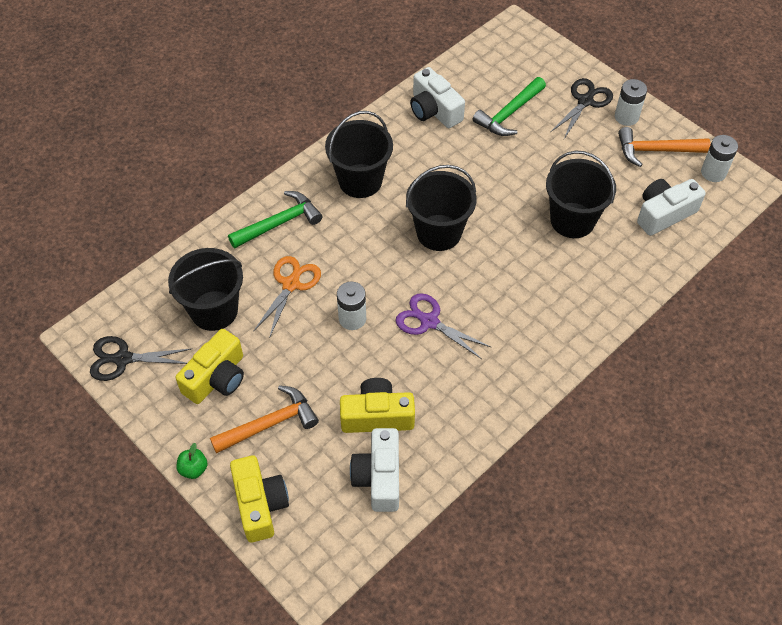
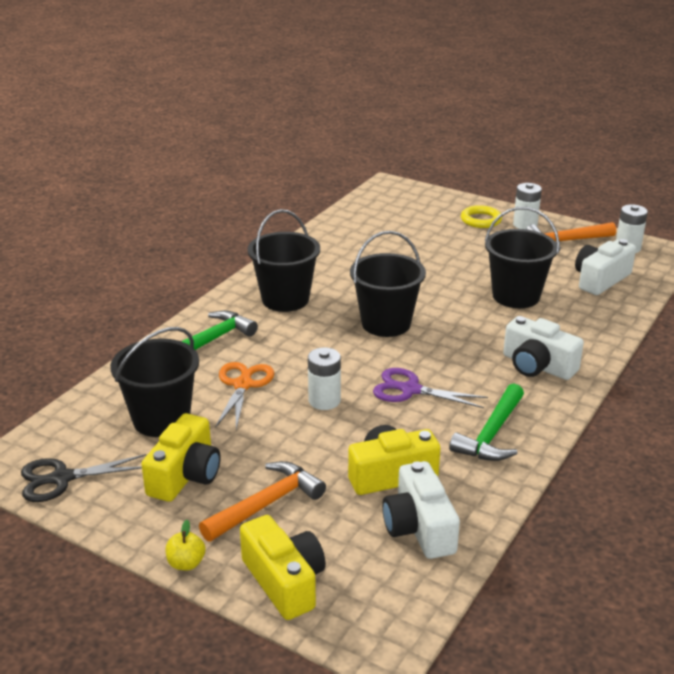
camera: 15 degrees left, 25 degrees down
green apple [177,443,208,479] -> yellow apple [165,520,205,570]
white camera [410,67,465,128] -> white camera moved to [503,316,584,380]
green hammer [473,77,546,136] -> green hammer moved to [449,383,524,461]
black scissors [551,78,613,139] -> yellow ring [461,205,502,228]

